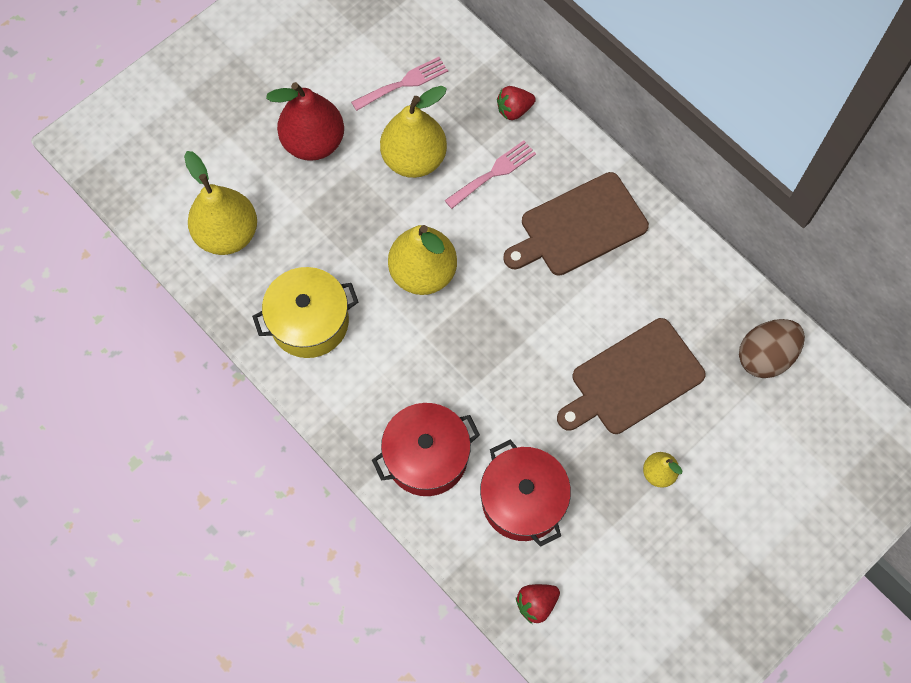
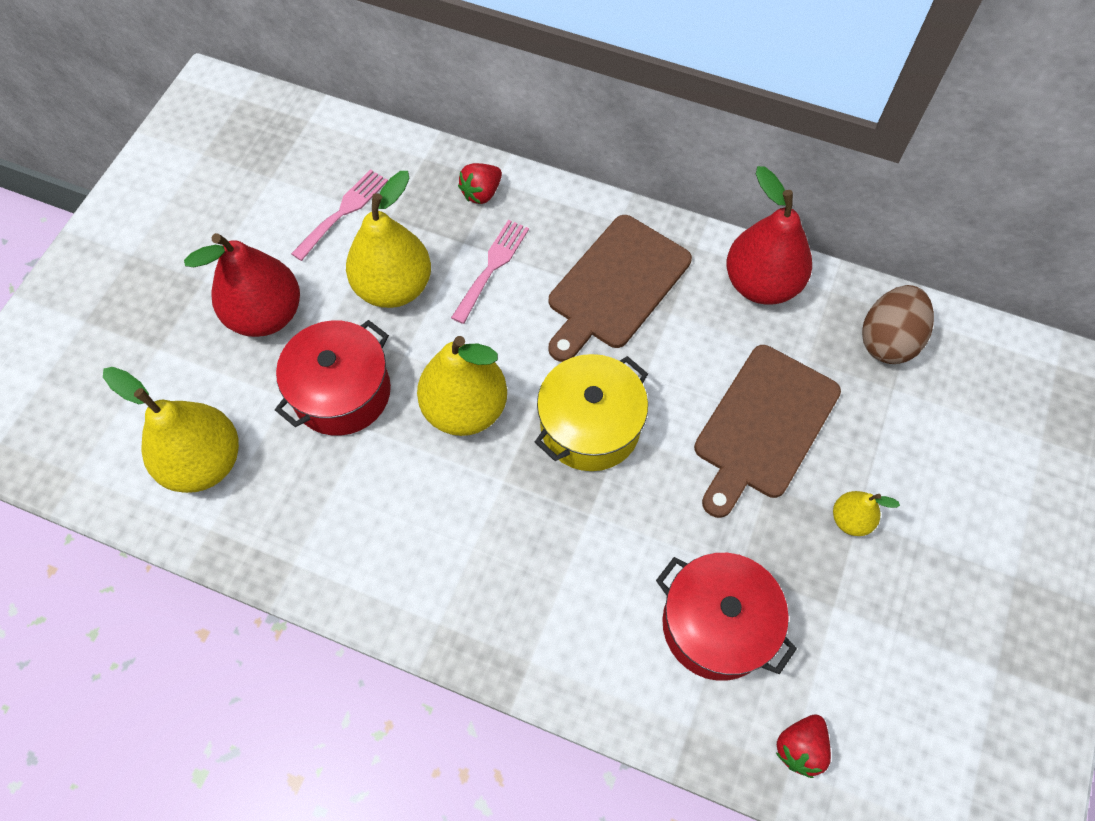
camera: 25 degrees left, 5 degrees down
yellow pot [252,267,358,358] -> yellow pot moved to [535,354,648,471]
red pot [372,403,480,496] -> red pot moved to [275,320,391,435]
none -> red pear [726,166,812,304]

